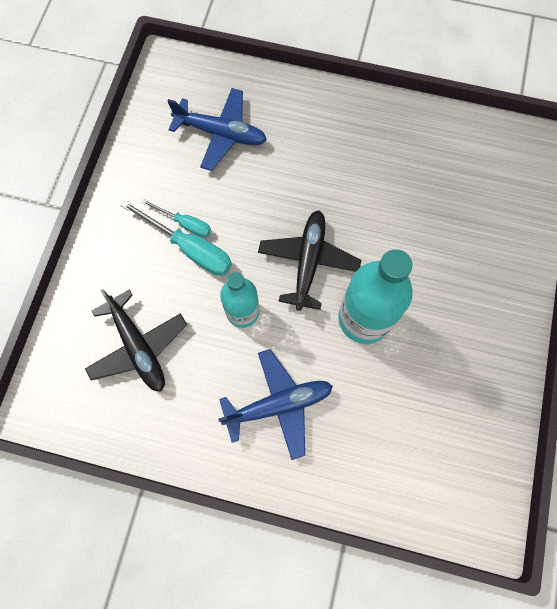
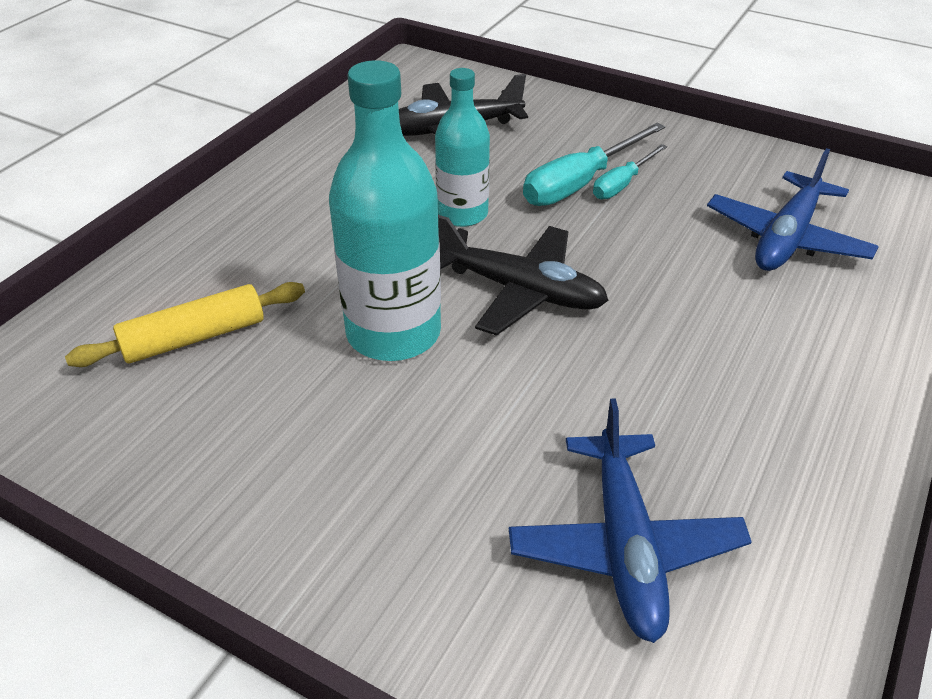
camera: 105 degrees right, 30 degrees down
blue plane [218,349,333,460] -> blue plane moved to [509,398,752,643]
none -> yellow rolling pin [65,282,305,367]

